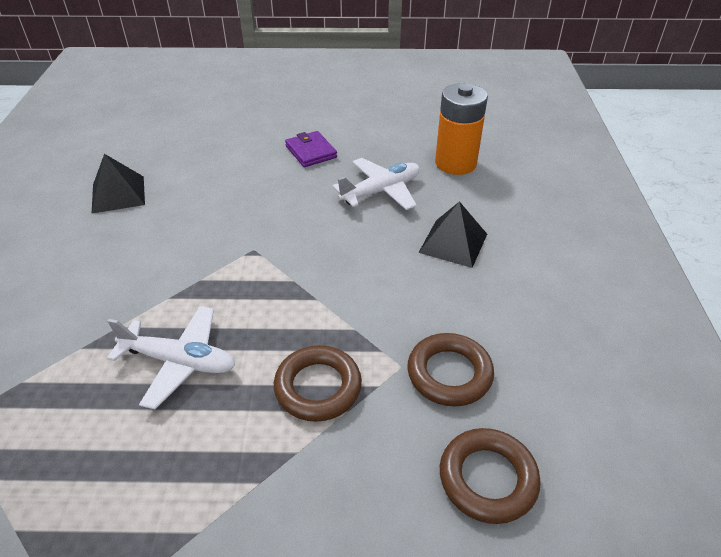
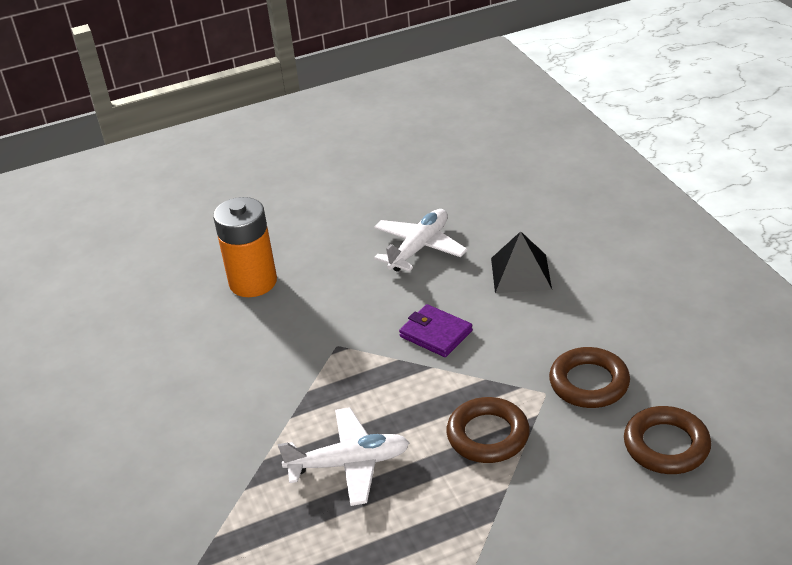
camera: 20 degrees left, 5 degrees down
black pyramid [91,154,145,214] -> none
purple wallet [285,131,337,167] -> purple wallet moved to [399,304,473,357]
orange battery [435,83,488,175] -> orange battery moved to [213,197,277,297]

